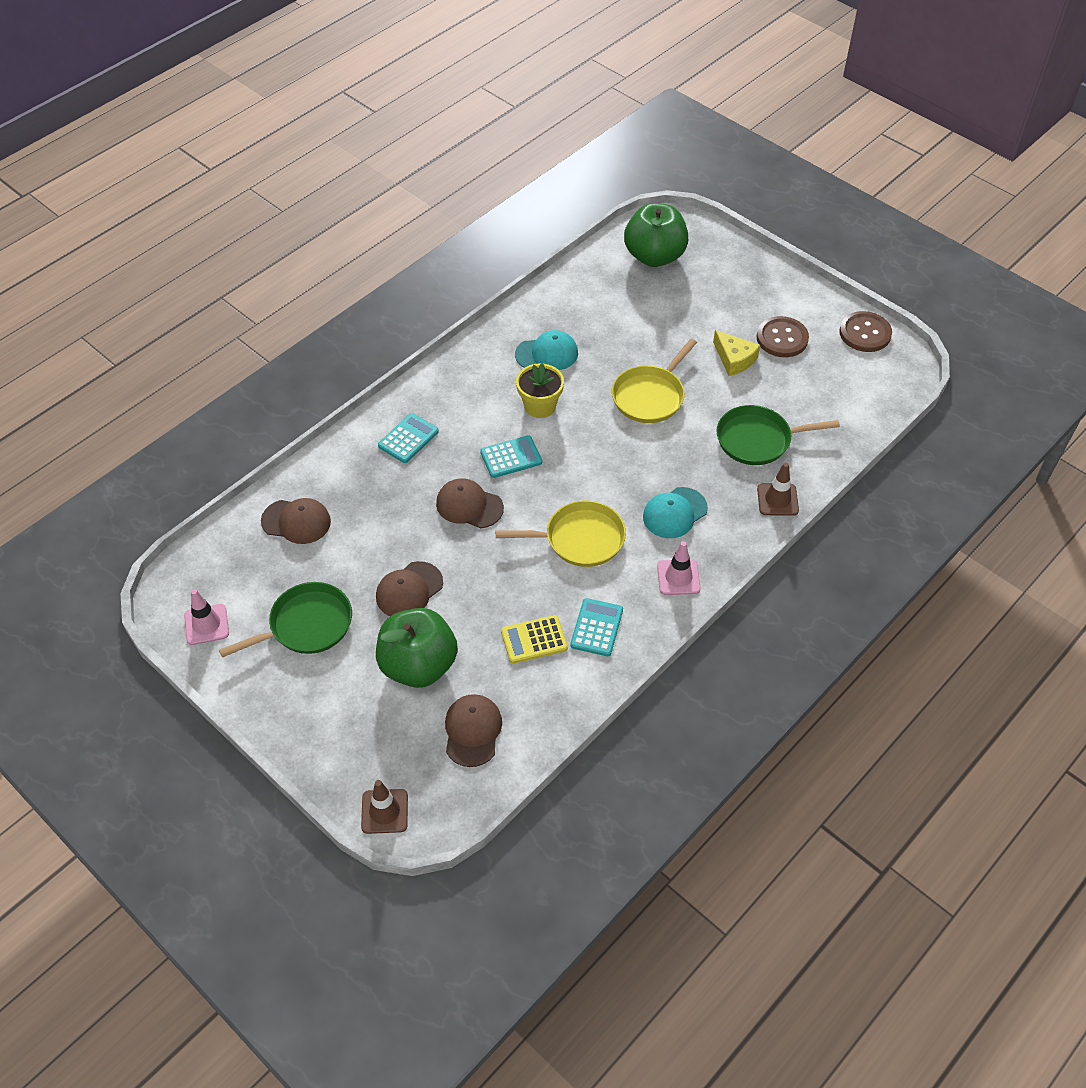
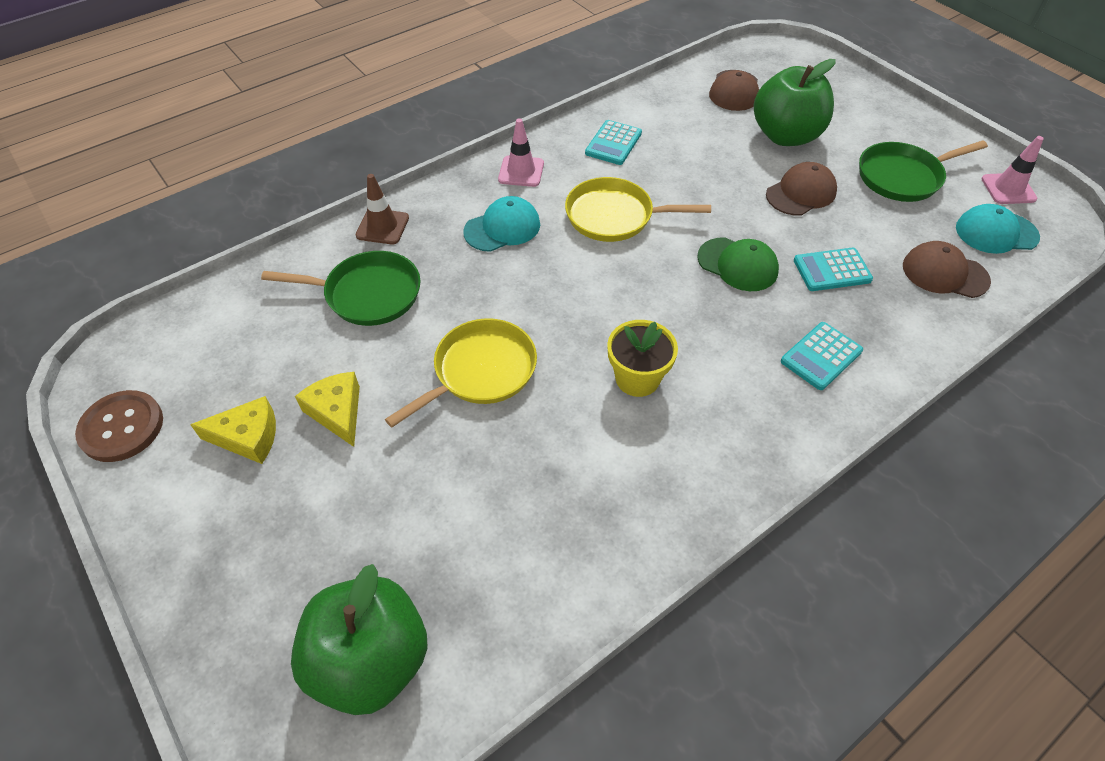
camera: 170 degrees left, 0 degrees up
brown traffic cone [361,780,408,834] -> none
brown cap [436,479,504,528] -> green cap [697,237,779,291]
turquoise calculator [480,435,542,478] -> turquoise calculator moved to [794,248,873,291]
yellow calculator [501,615,568,664] -> none
turquoise cap [515,330,578,370] -> turquoise cap moved to [956,204,1040,254]
brown button [757,316,809,357] -> yellow cheese [190,396,276,464]

